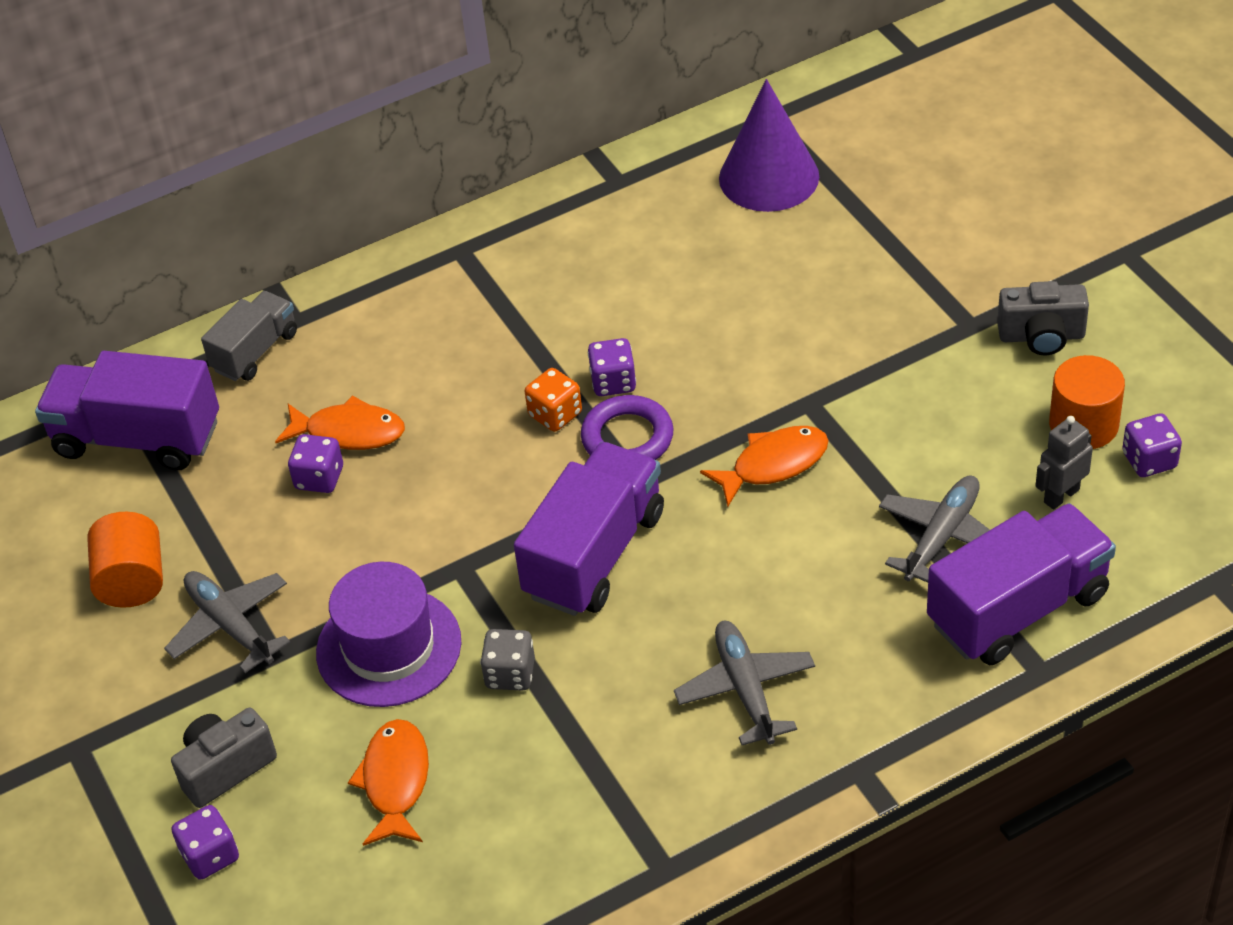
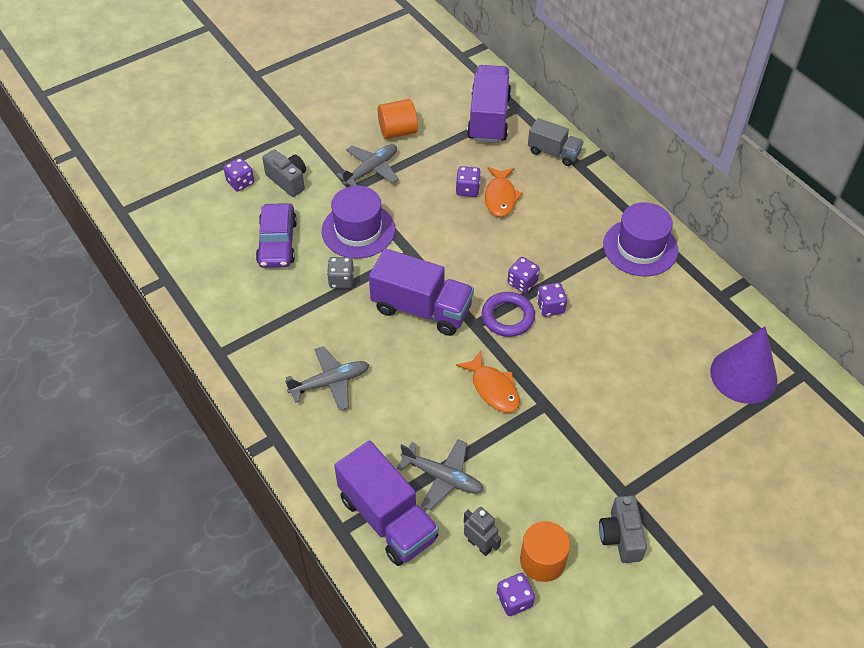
camera: 80 degrees right, 5 degrees up
orange fish [348,719,429,846] -> purple car [256,203,297,268]
orange dice [525,368,582,432] -> purple dice [508,257,540,293]
none -> purple hat [603,202,678,276]

